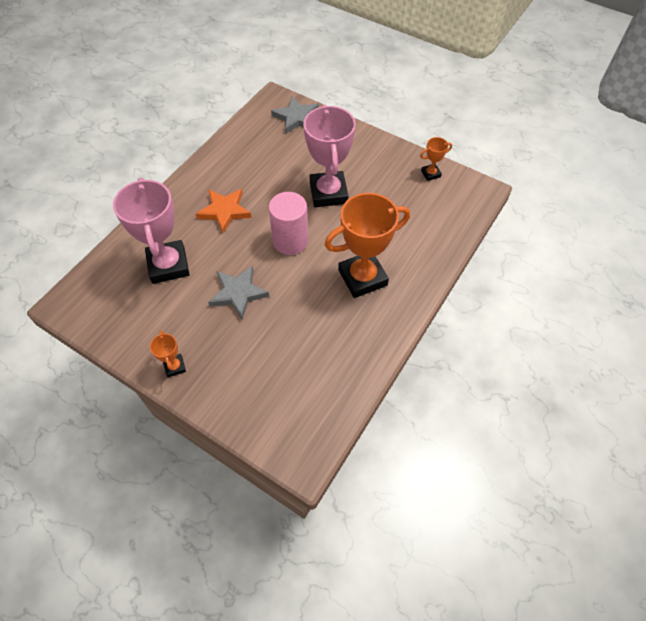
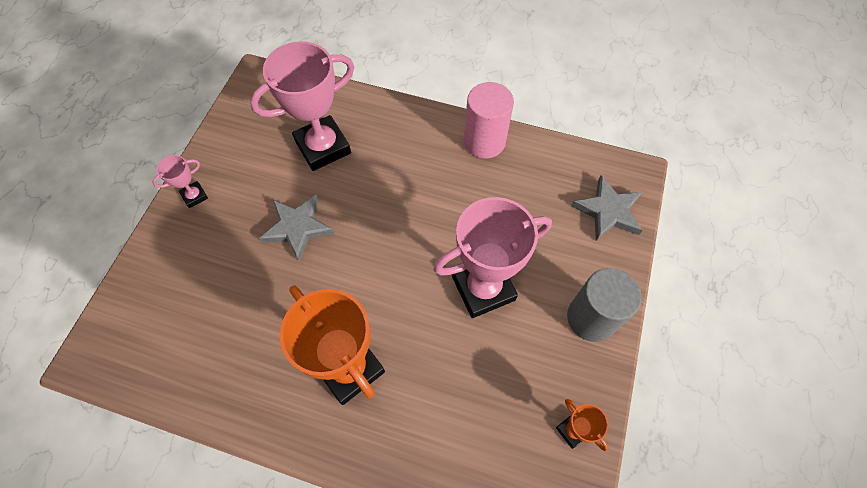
camera: 75 degrees right, 5 degrees up
orange trophy [150,331,186,377] -> pink trophy [152,155,208,208]
orange star [196,189,252,233] -> none
pink cylinder [269,192,308,255] -> pink cylinder moved to [464,82,514,158]
none -> grey cylinder [567,268,642,342]

